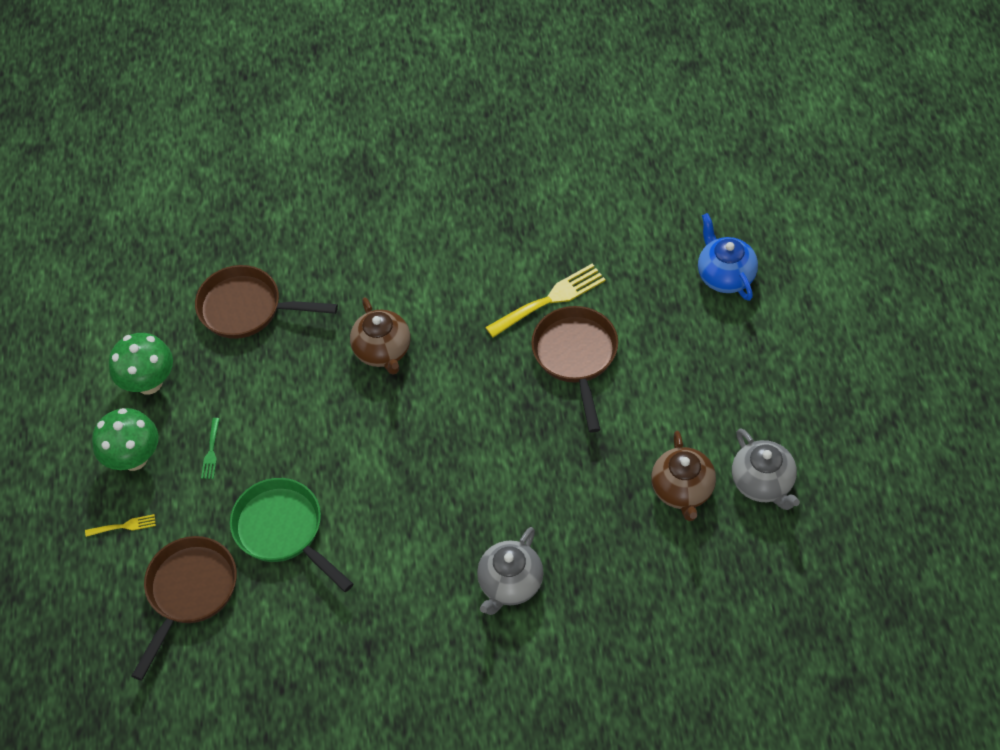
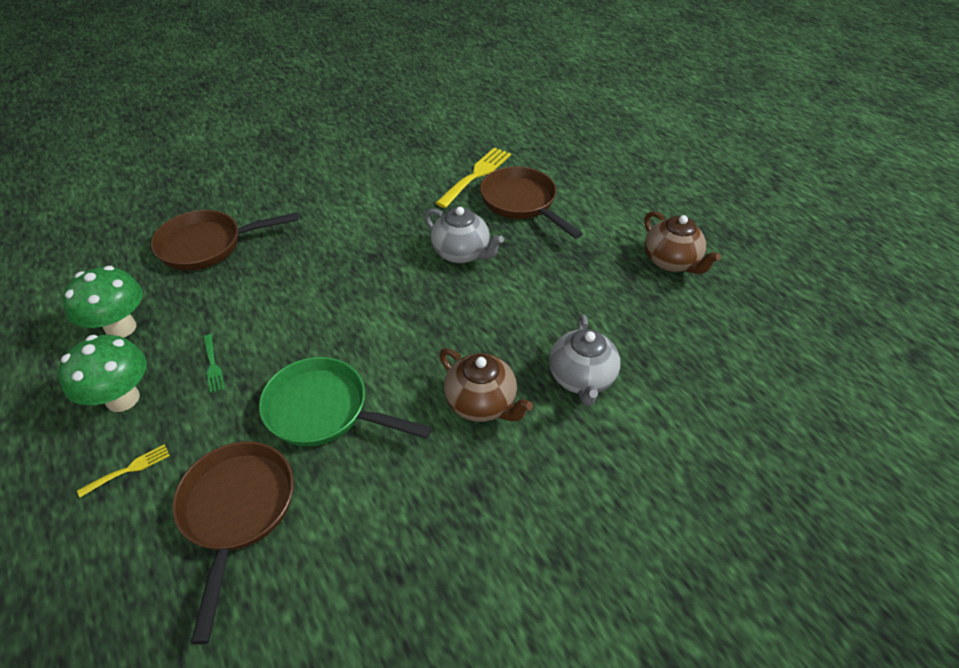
camera: 30 degrees left, 10 degrees down
brown teapot [350,297,410,375] -> brown teapot moved to [439,348,533,422]
blue teapot [698,213,758,301] -> none
grey teapot [732,428,800,510] -> grey teapot moved to [425,207,504,264]

